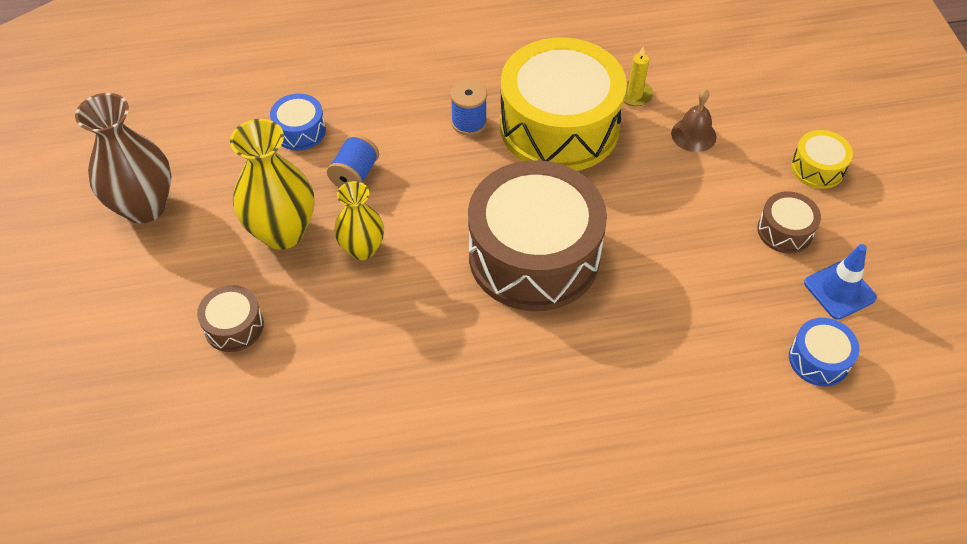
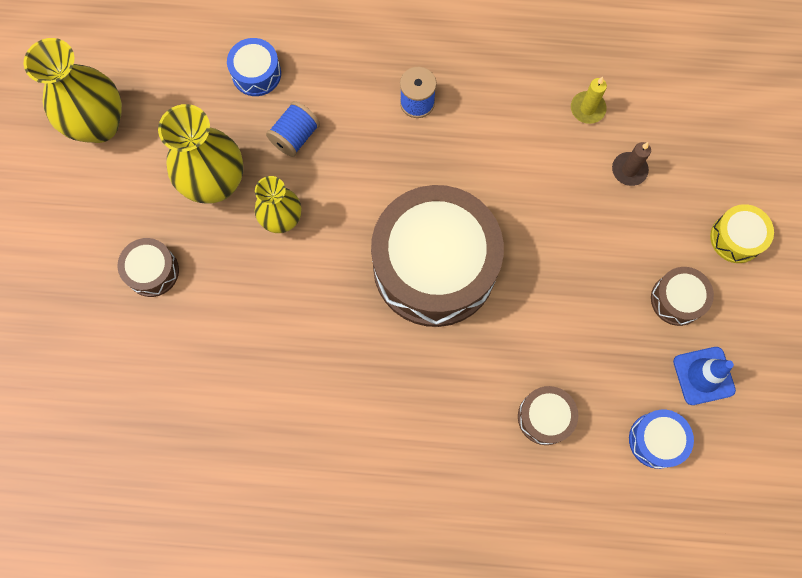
camera: 15 degrees right, 20 degrees up
brown vase [75,93,172,224] -> yellow vase [24,38,122,143]
yellow drum [500,37,627,171] -> none
brown bell [671,89,717,152] -> brown candle [612,142,651,186]
none -> brown drum [518,386,578,445]

